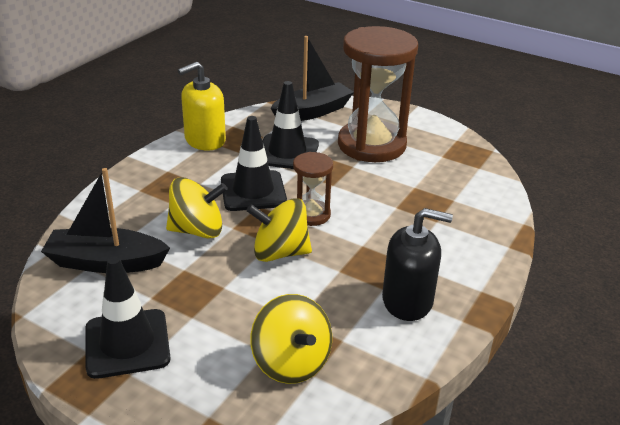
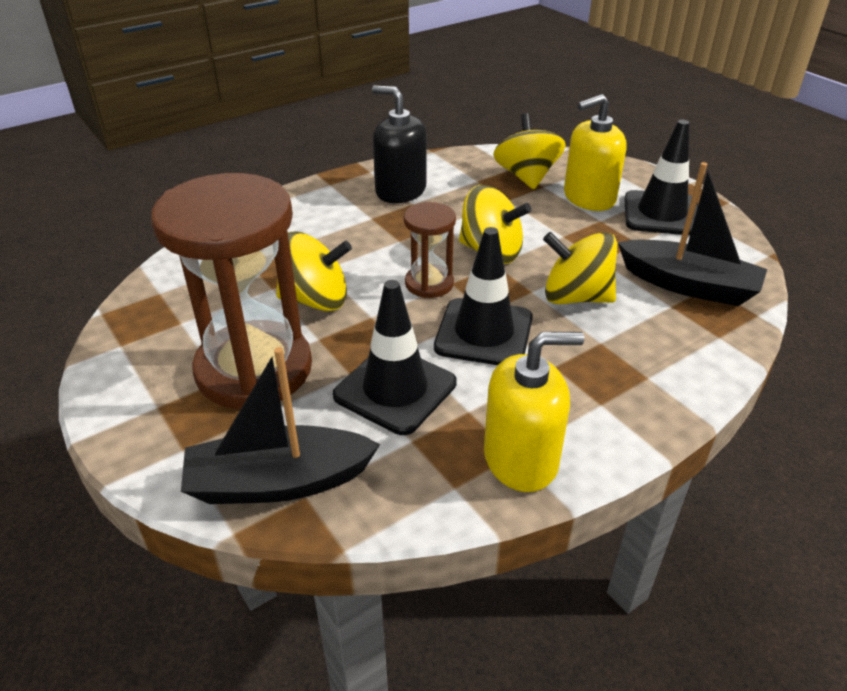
camera: 155 degrees left, 5 degrees up
none -> yellow spinning top [276,231,352,311]
none -> yellow soap dispenser [564,94,627,211]

